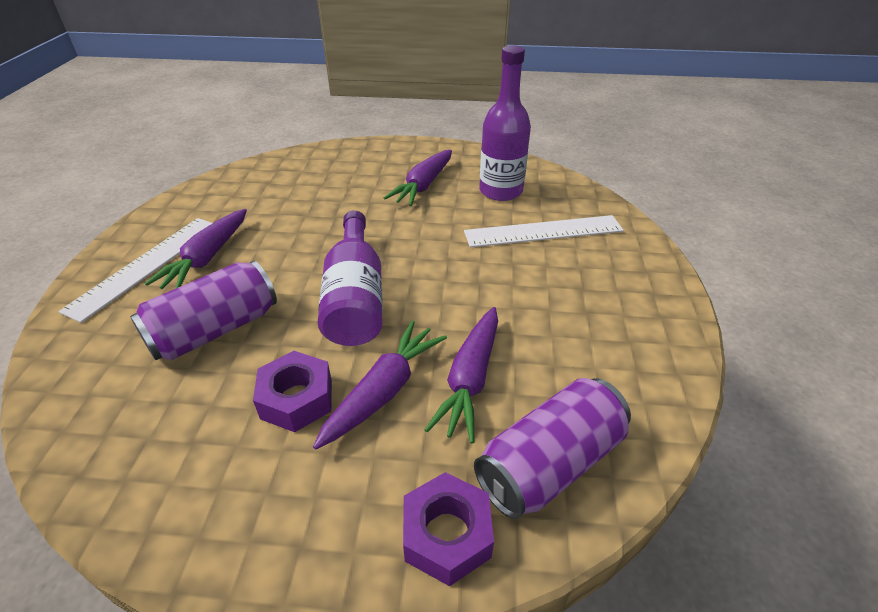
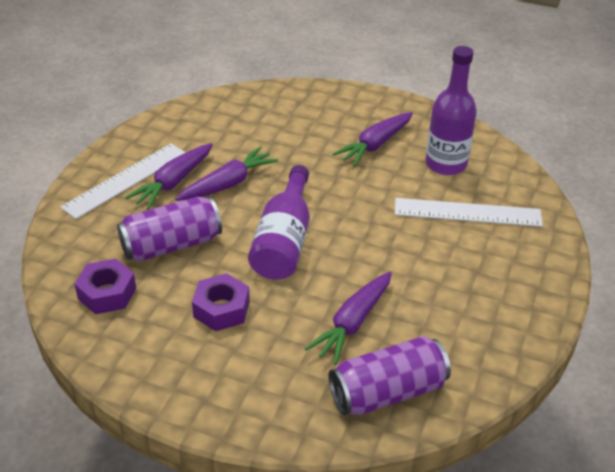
camera: 15 degrees right, 0 degrees up
purple carrot [313,320,447,450] -> purple carrot moved to [175,147,279,201]
purple nut [403,472,494,586] -> purple nut moved to [74,259,136,314]

